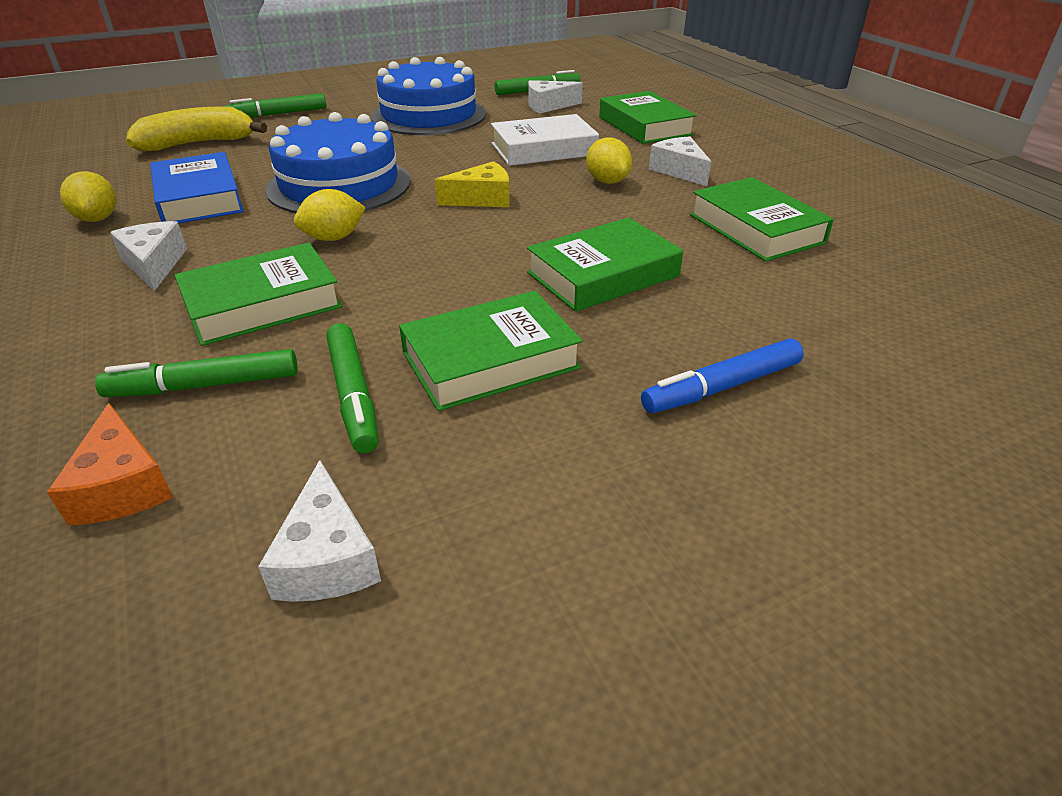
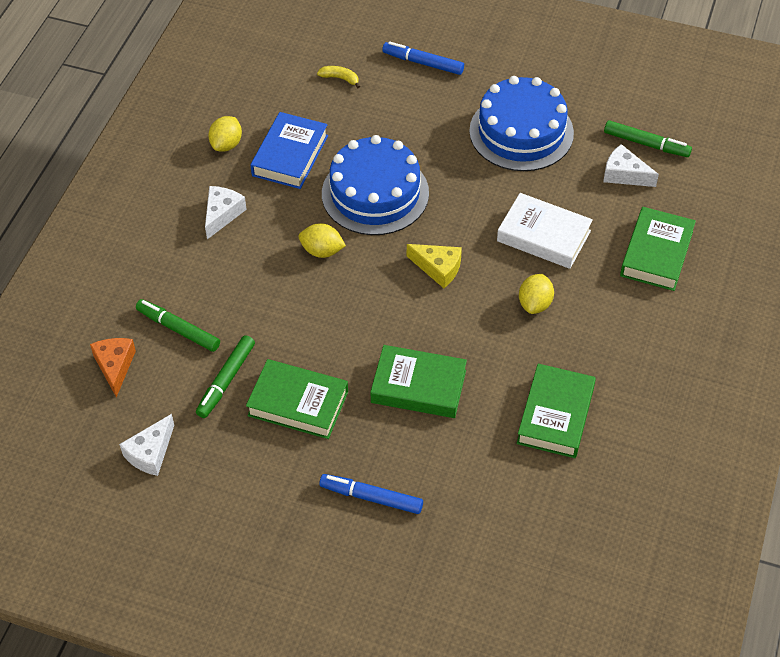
camera: 45 degrees right, 15 degrees up
orange cheese [47,403,173,525] -> orange cheese turned 150 degrees clockwise [90,338,136,397]
yellow banana [126,107,267,151] -> yellow banana [317,66,360,88], size x0.46
green book [175,243,342,346] -> none
green marker [225,93,326,118] -> blue marker [382,41,464,75]
white cheese [649,136,711,186] -> none

